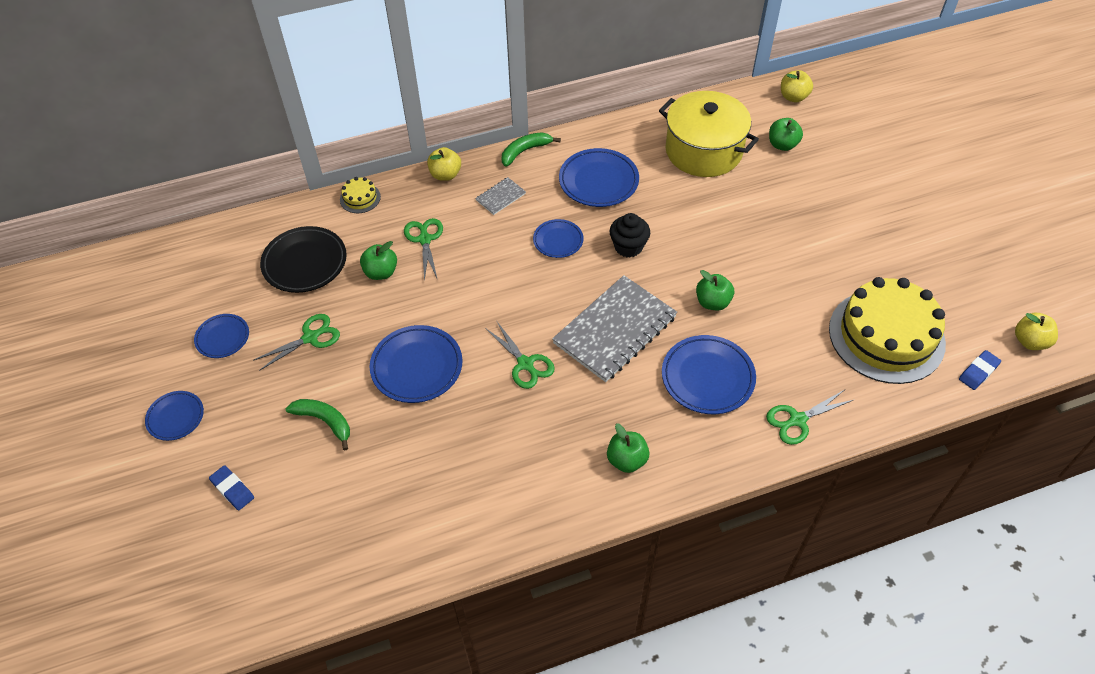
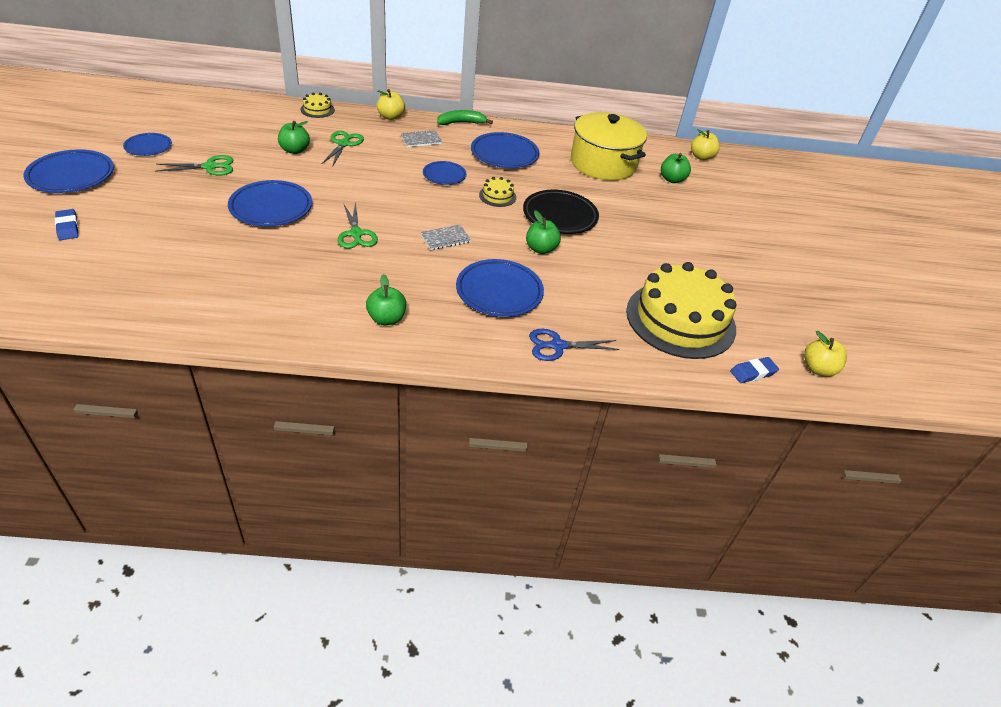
camera: 15 degrees right, 10 degrees down
blue plate [145,391,204,441] -> blue plate [24,149,114,193], size x1.67
black plate [260,226,347,293] -> black plate moved to [523,190,599,234]
green banana [286,399,350,451] -> none
grey notebook [552,275,677,382] -> grey notebook [420,225,471,250], size x0.44
black cupcake [610,213,650,257] -> yellow cake [479,177,516,207]
green scissors [766,390,853,445] -> blue scissors [529,329,619,361]

